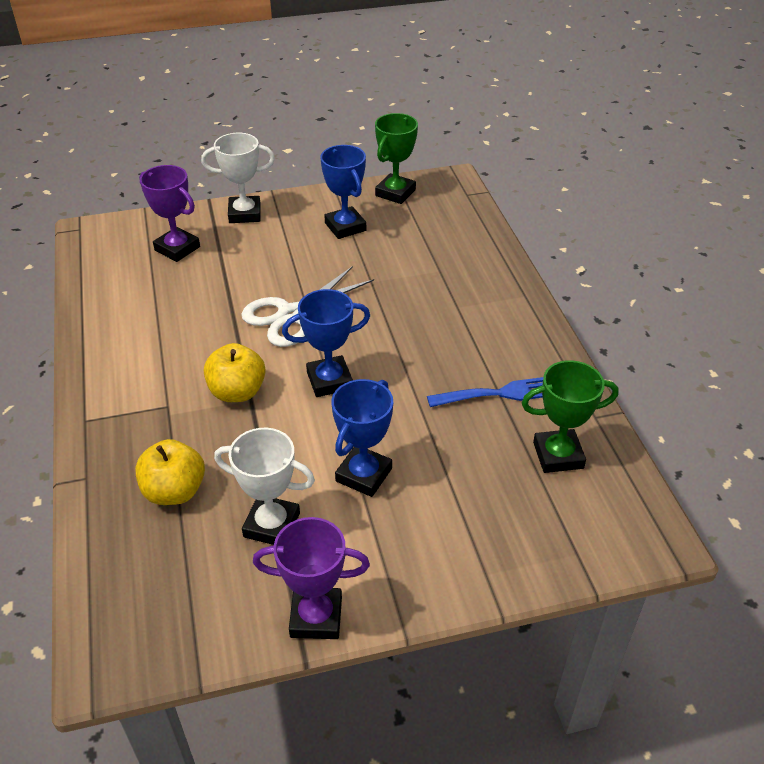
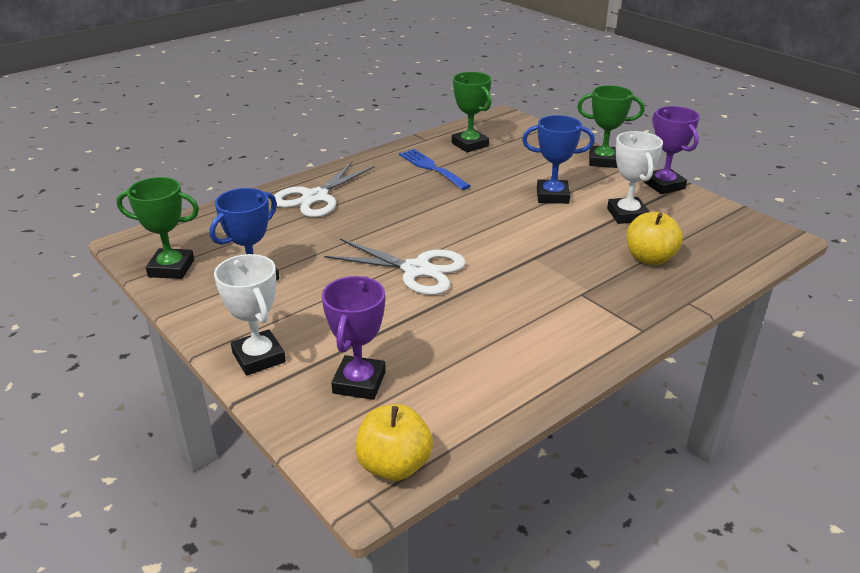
camera: 115 degrees left, 10 degrees down
yellow apple [204,343,266,402] -> yellow apple moved to [355,404,433,481]
blue trophy [282,289,370,397] -> none
none -> white scissors [274,161,375,217]
none -> green trophy [577,85,645,168]

